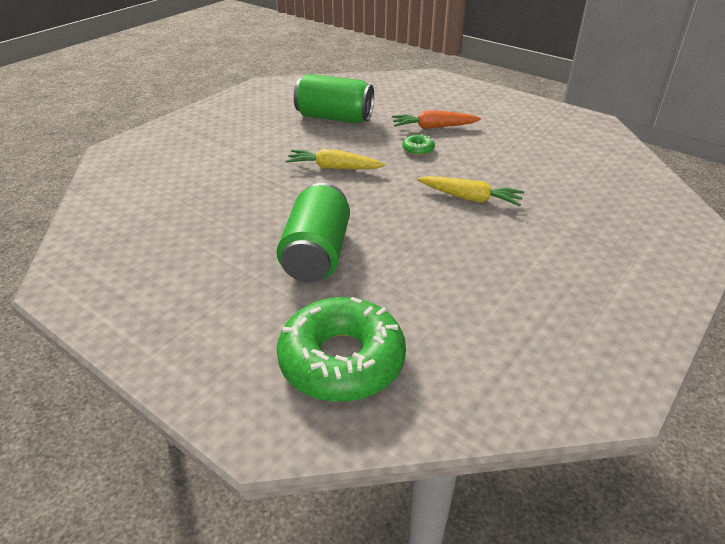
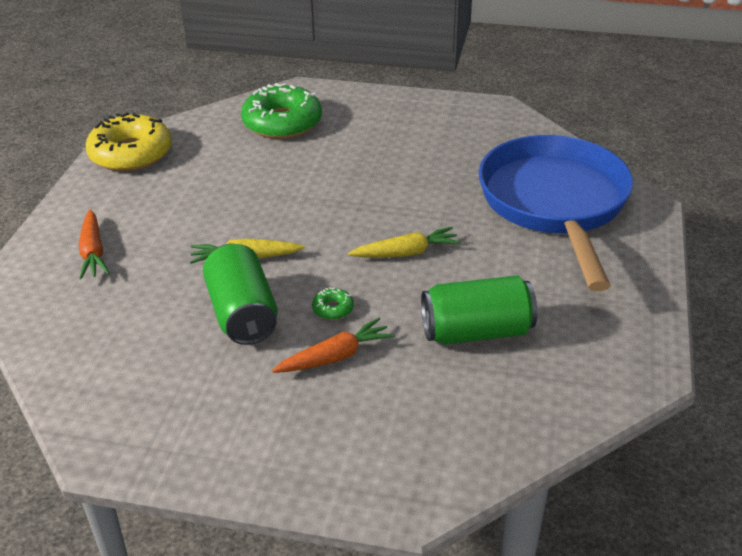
camera: 155 degrees right, 0 degrees up
green can [277,183,350,282] -> green can moved to [203,243,278,345]
none -> orange carrot [79,210,109,279]
none -> yellow donut [86,112,172,171]
none -> blue pan [479,135,633,291]

